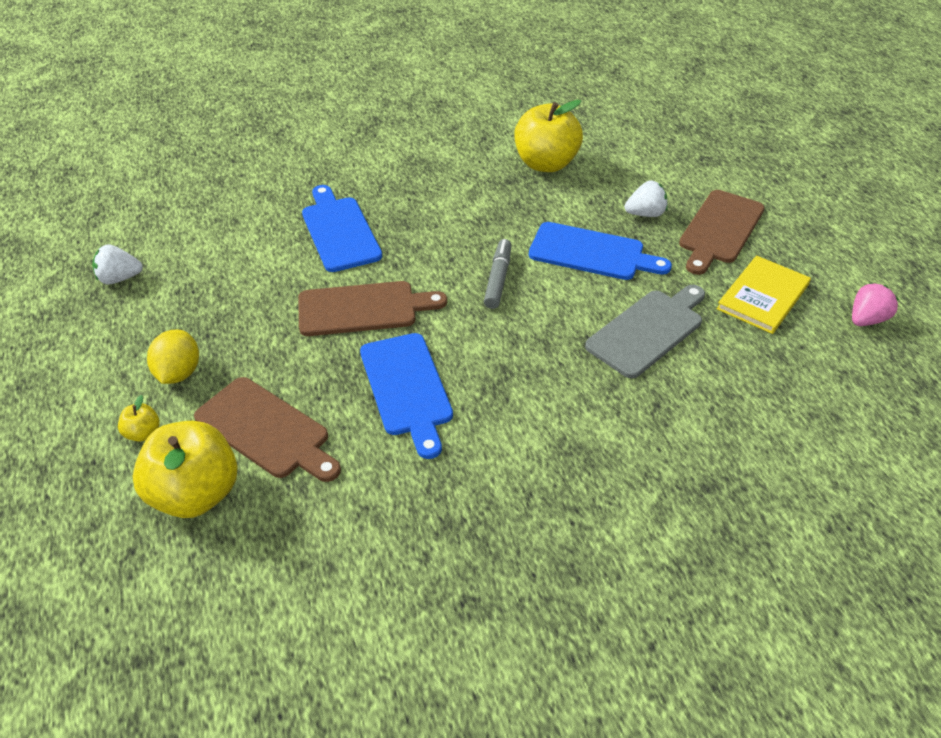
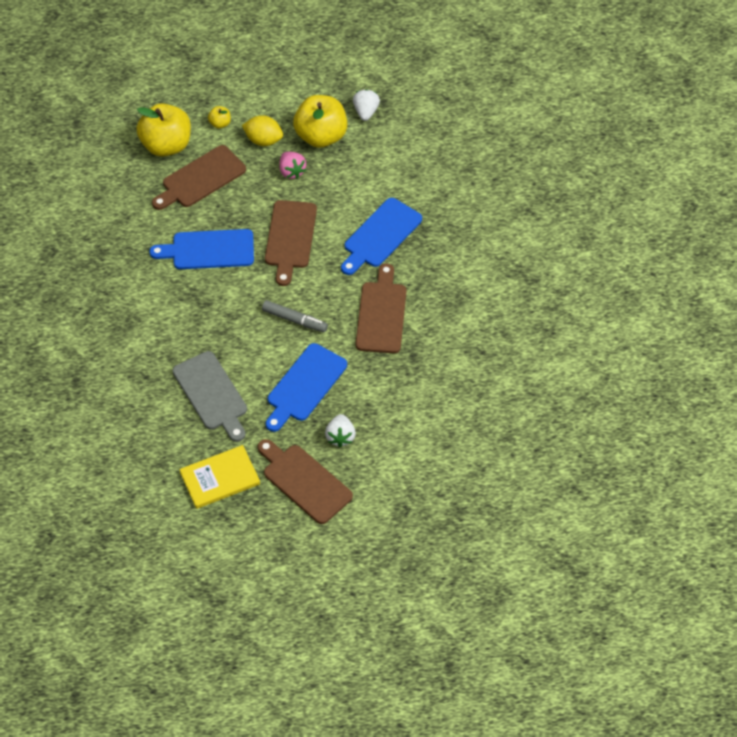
camera: 105 degrees right, 10 degrees up
blue cutting board [302,185,382,272] -> blue cutting board turned 135 degrees clockwise [341,198,422,275]
yellow apple [514,100,583,172] -> yellow apple moved to [293,95,347,148]
yellow book [717,255,811,334] -> yellow book turned 75 degrees counterclockwise [179,445,260,509]
pink strawberry [852,283,899,326] -> pink strawberry moved to [279,152,306,179]
none -> brown cutting board [356,264,407,353]

